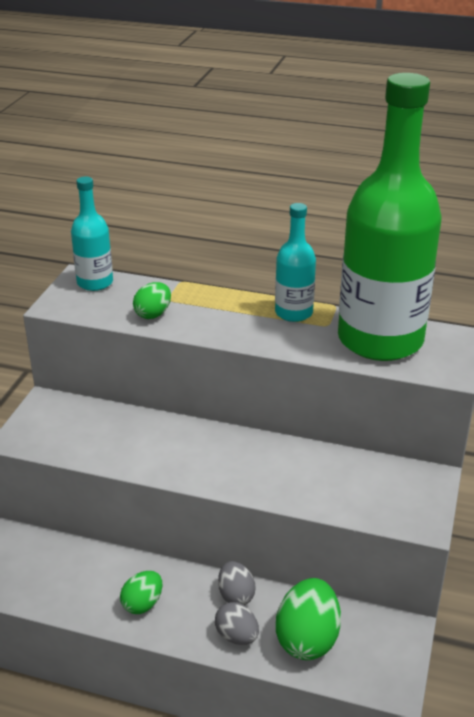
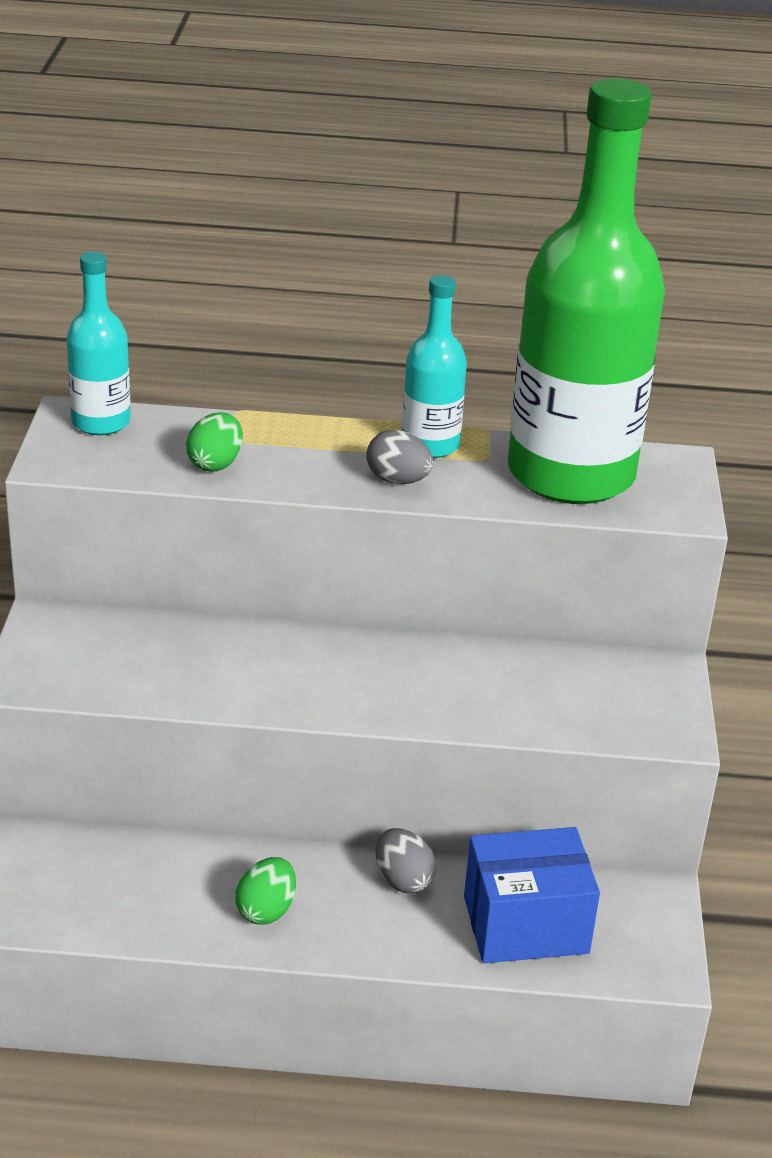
camera: 15 degrees left, 0 degrees up
grey egg [215,602,259,645] -> grey egg moved to [366,430,433,484]
green egg [276,578,341,660] -> blue box [464,827,600,963]

